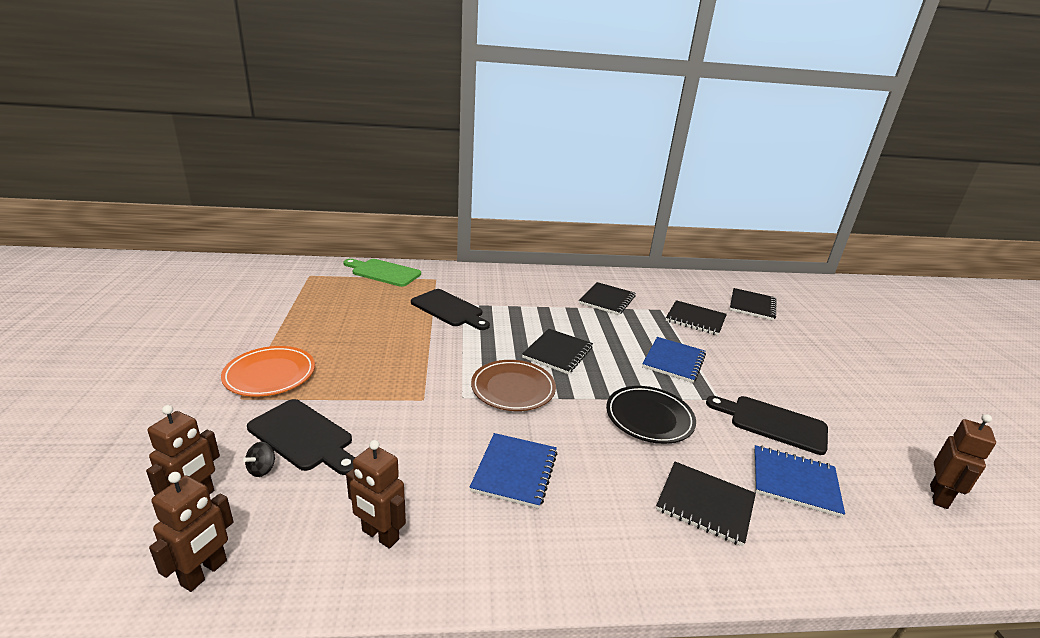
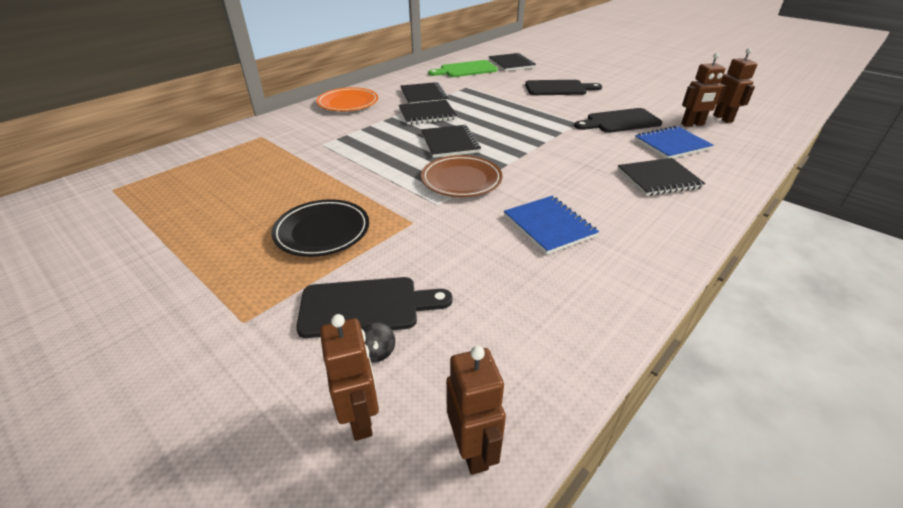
camera: 40 degrees left, 10 degrees up
orange plate [221,346,315,397] -> orange plate moved to [316,87,378,111]
green cutting board [343,259,421,287] -> green cutting board moved to [428,60,498,77]
brown robot [346,440,406,549] -> brown robot moved to [681,53,726,127]
black cutting board [411,289,490,330] -> black cutting board moved to [525,80,602,95]
black plate [606,386,696,444] -> black plate moved to [271,199,369,257]
blue notebook [642,337,706,383] -> none
black notebook [666,300,727,335] -> black notebook moved to [399,100,457,125]

